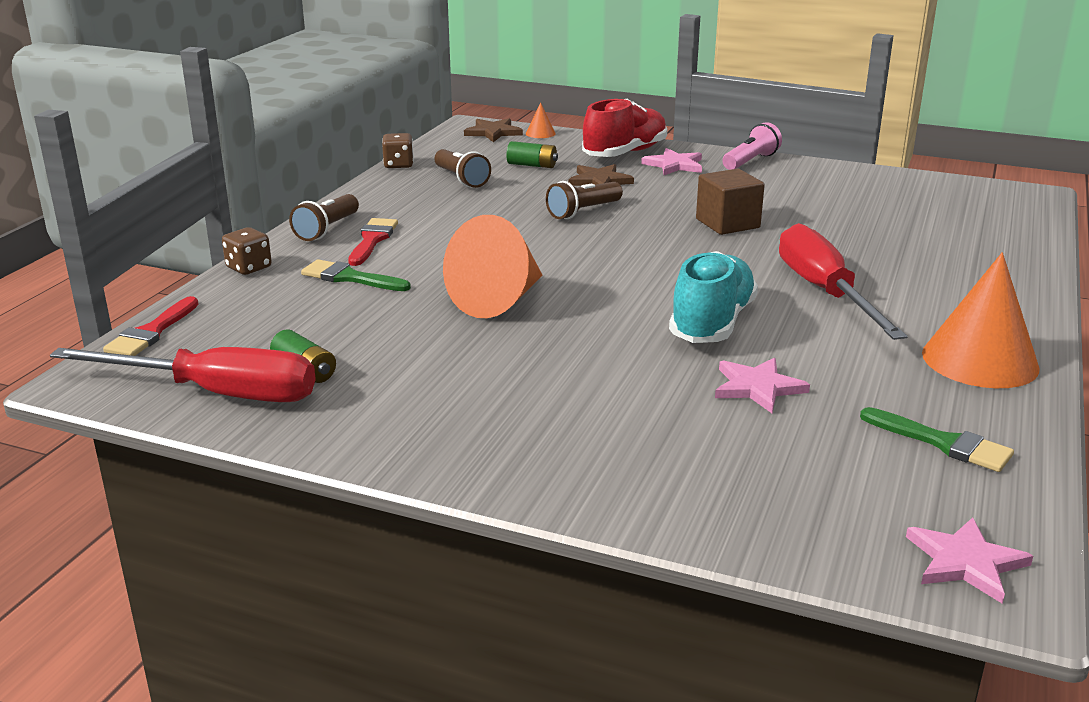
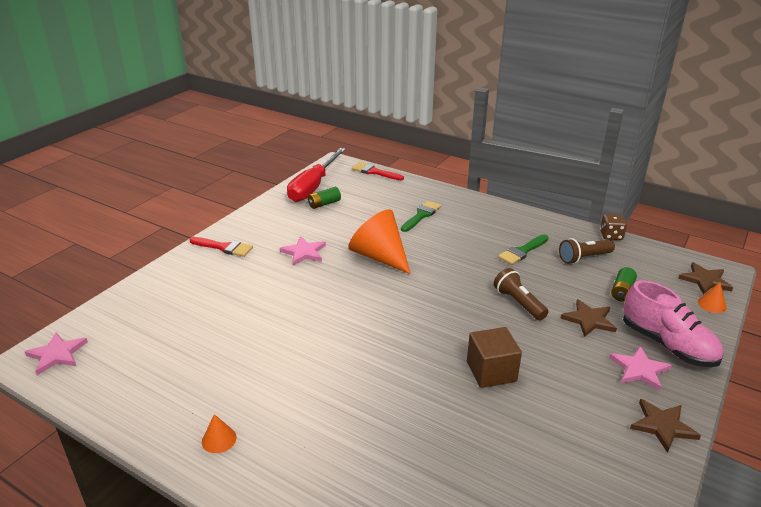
camera: 100 degrees right, 5 degrees up
brown dice [222,227,272,275] -> none
brown flashlight [289,194,359,241] -> none
red brush [348,218,398,266] -> red brush moved to [189,237,253,257]
red shoe [582,99,667,157] -> pink shoe [623,280,724,367]
turquoise shoe [669,251,758,343] -> none
pink star [715,358,810,413] -> pink star moved to [280,236,326,265]
pink flashlight [722,122,782,170] -> brown star [630,399,701,453]
red screwdriver [779,223,908,340] -> none
green brush [860,407,1014,472] -> green brush moved to [498,234,549,265]
orange cone [922,252,1040,388] -> orange cone [202,414,237,453], size x0.42

